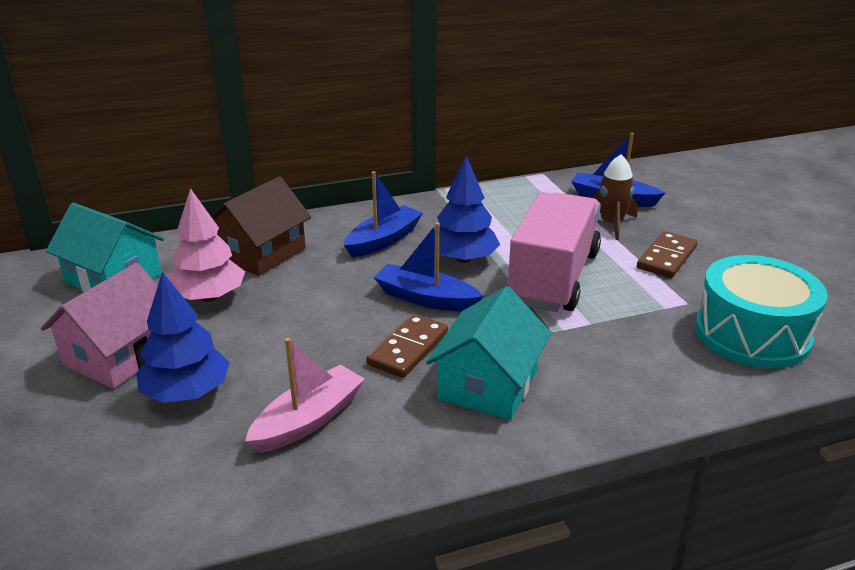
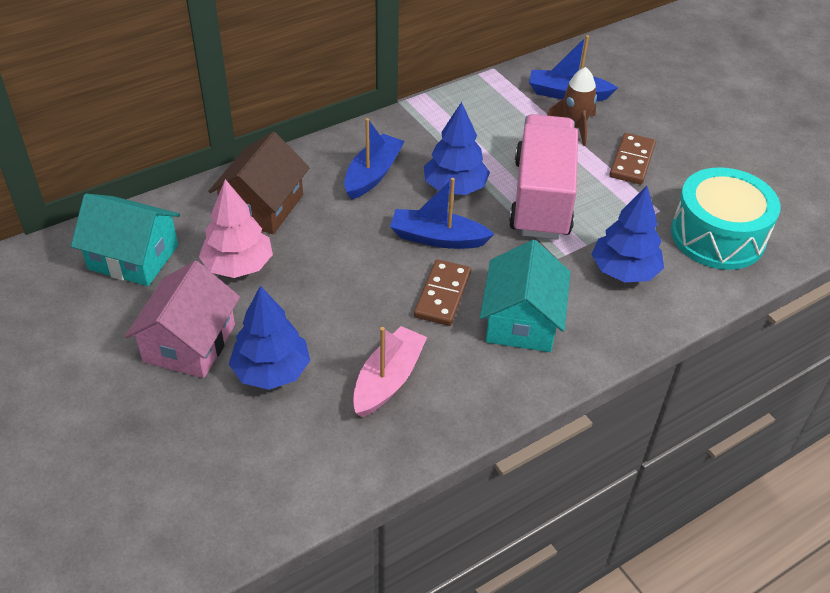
camera: 15 degrees left, 15 degrees up
none -> blue tree [591,186,664,282]

